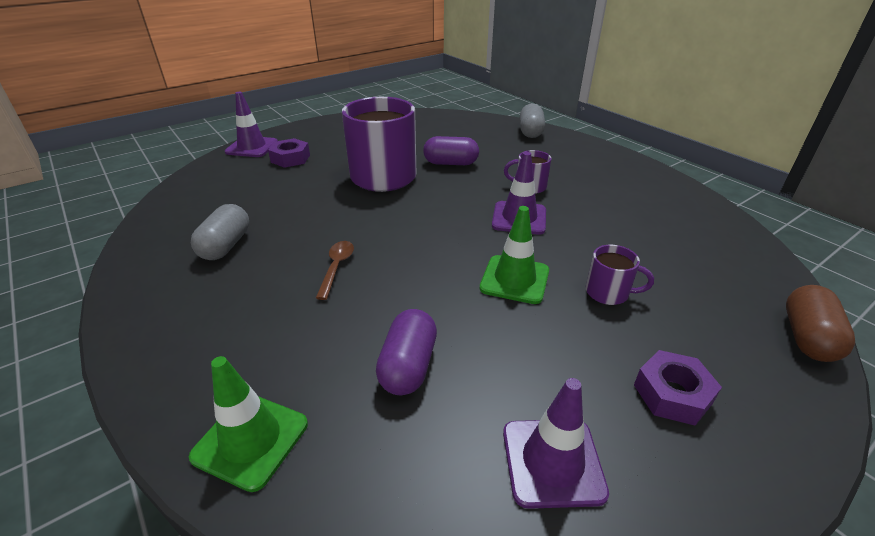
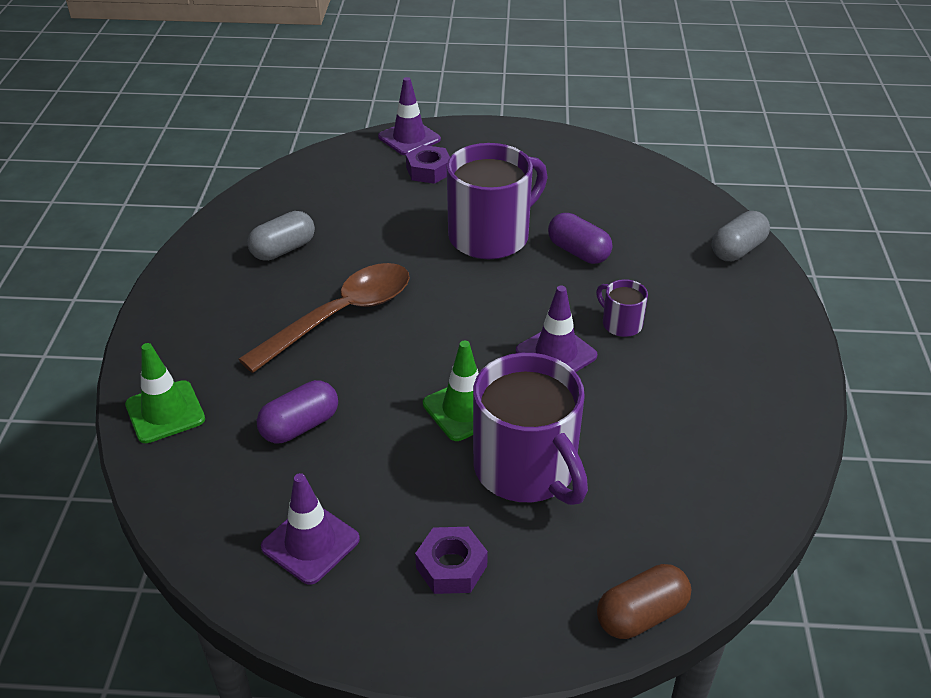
camera: 40 degrees right, 5 degrees up
brown spoon [316,241,354,300] -> brown spoon [238,263,410,373], size x2.25
purple mug [586,245,654,305] -> purple mug [473,353,588,505], size x2.21

